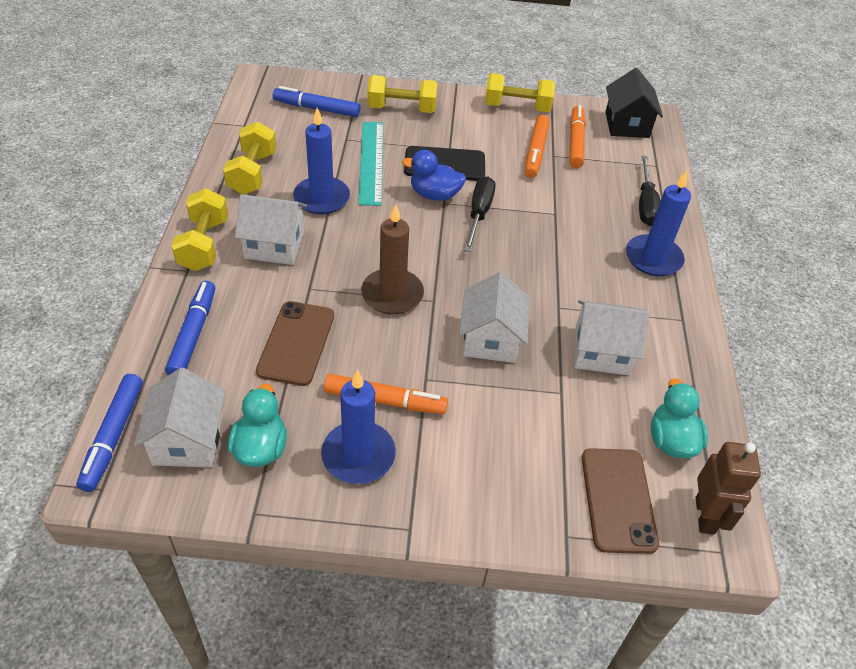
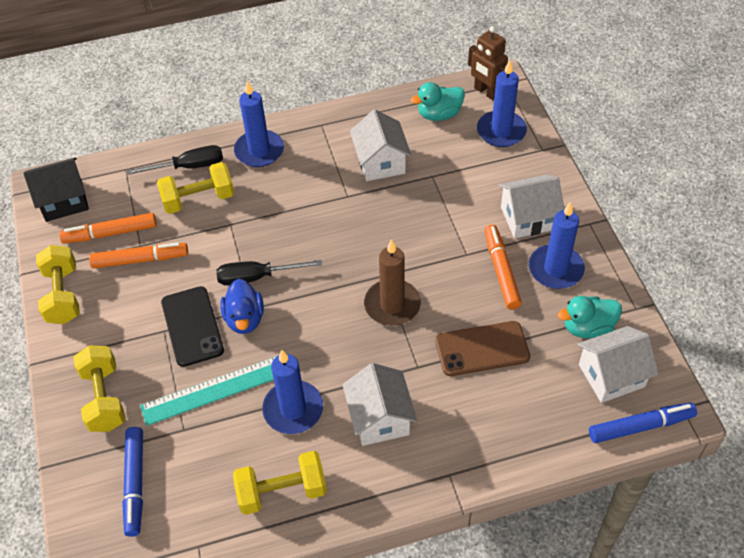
camera: 105 degrees left, 5 degrees up
blue marker [165,281,215,375] -> none
yellow dumbbell [172,188,228,271] -> yellow dumbbell moved to [157,162,234,214]
white house [459,272,530,363] -> white house moved to [499,175,564,239]
brown phone [582,448,659,554] -> blue candle [477,60,527,147]
brown robot [696,442,761,535] -> brown robot turned 120 degrees counterclockwise [468,26,508,100]

